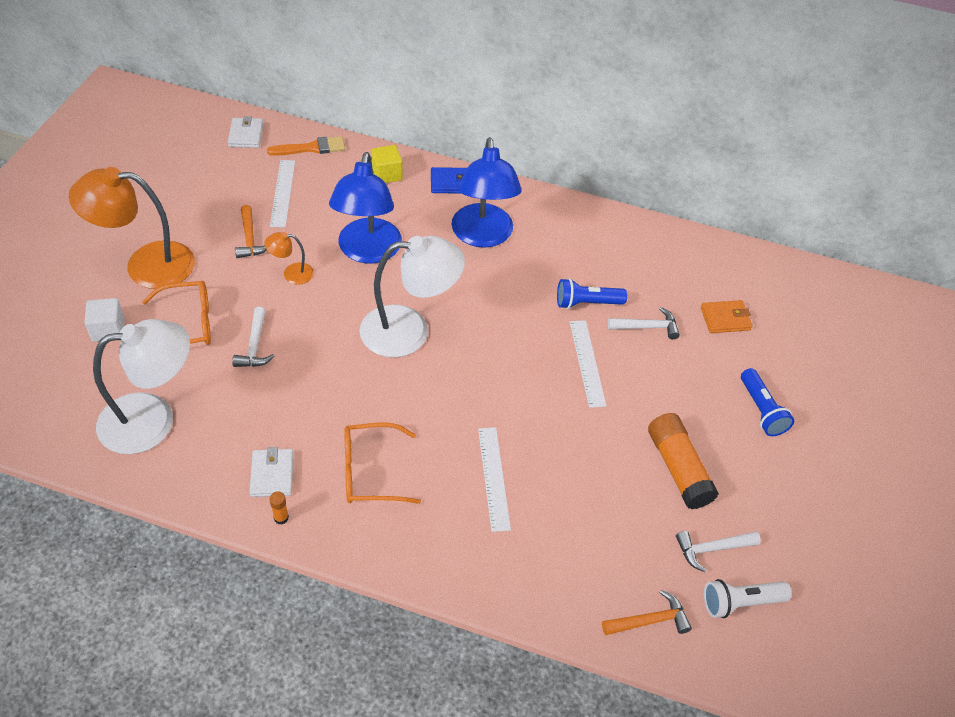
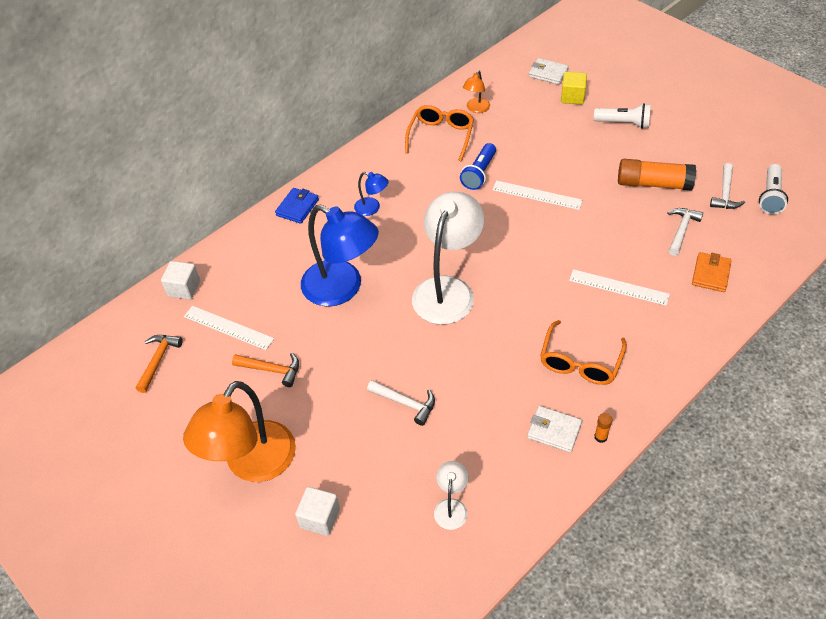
camera: 55 degrees left, 0 degrees up
white lamp [93,319,190,454] -> white lamp [434,461,469,530], size x0.46
orange glasses [142,281,211,345] -> orange glasses moved to [405,105,474,162]
white wallet [228,116,264,148] -> white wallet moved to [529,58,569,85]
orange lamp [264,232,314,285] -> orange lamp moved to [463,71,490,113]
orange brush [267,136,345,156] -> white cube [161,261,200,300]
yellow cube [371,145,403,183] -> yellow cube moved to [561,72,587,105]
blue lamp [452,137,522,248] -> blue lamp [354,172,389,216], size x0.46
orange hammer [602,590,692,635] -> orange hammer moved to [136,335,183,393]
white hammer [608,307,680,339] -> white hammer moved to [667,208,703,256]
orange wallet [701,300,752,333] -> orange wallet moved to [692,252,732,292]
blue flashlight [741,368,794,436] -> white flashlight [594,103,651,129]

